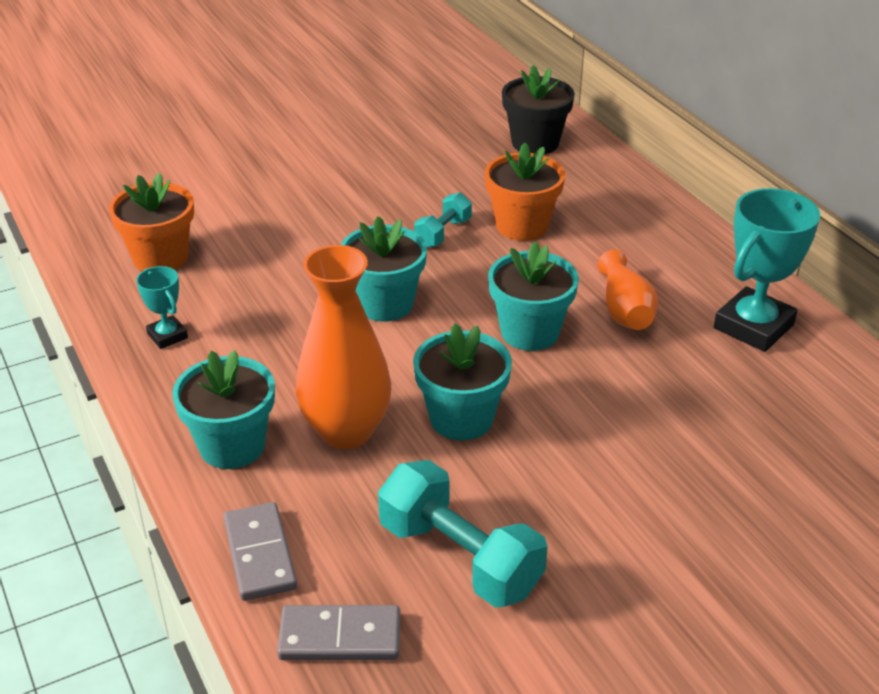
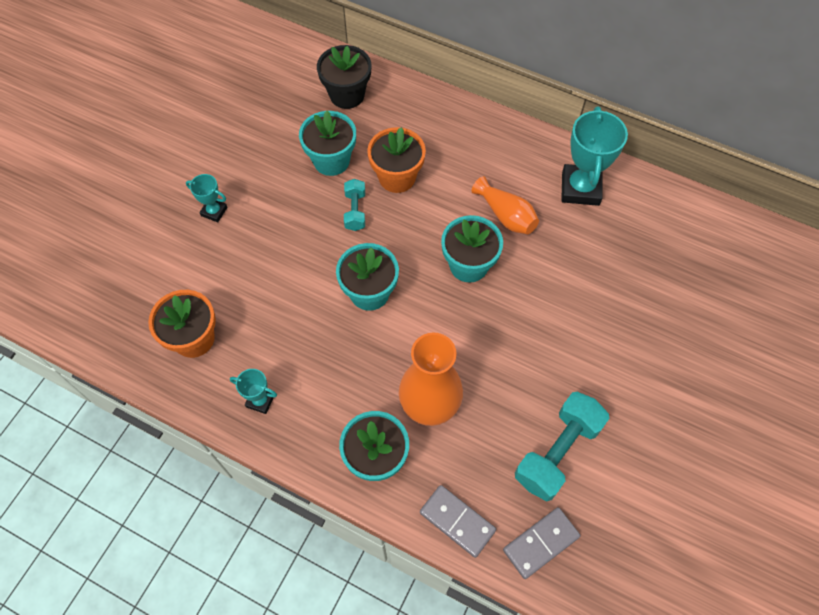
camera: 35 degrees left, 25 degrees up
turquoise dumbbell [378,460,548,607] -> turquoise dumbbell turned 60 degrees counterclockwise [515,392,610,502]
turquoise flower pot [413,323,512,440] -> turquoise flower pot moved to [299,111,356,176]
none -> turquoise trophy [186,174,227,222]

